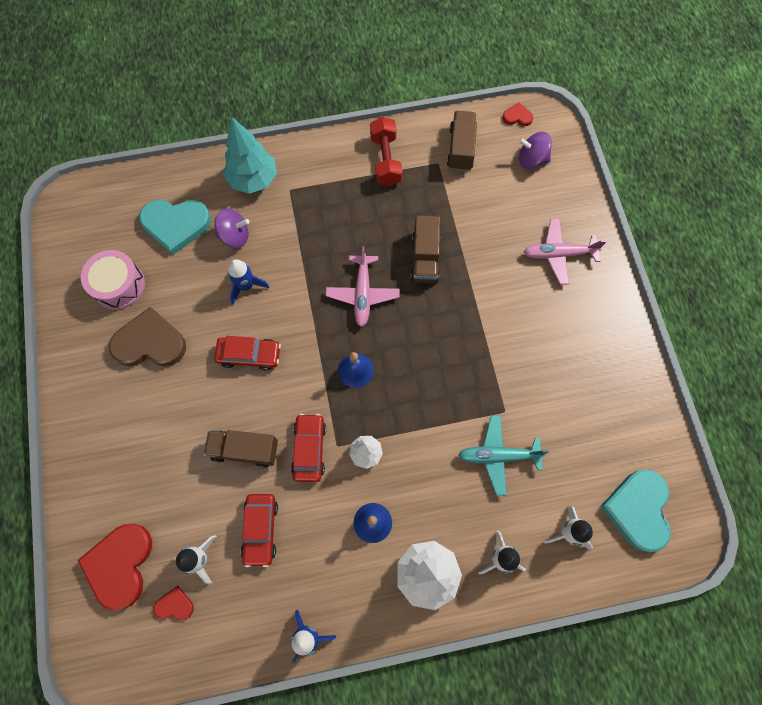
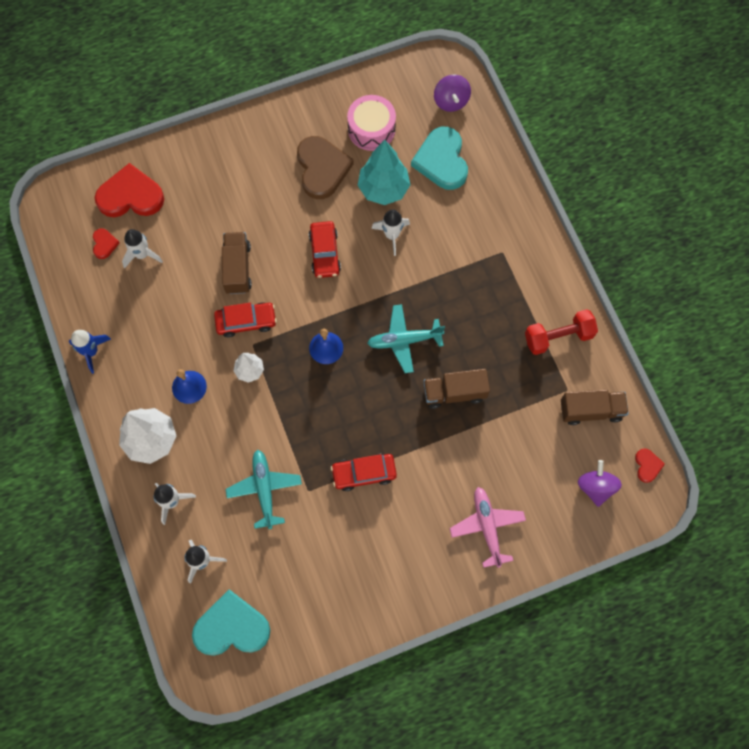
camera: 80 degrees right, 0 degrees up
purple spinning top [215,208,250,248] -> purple spinning top moved to [434,75,471,112]
turquoise tree [223,117,277,194] -> turquoise tree moved to [357,140,411,205]
blue rocket [228,259,270,305] -> white rocket [371,209,410,256]
red car [241,494,278,567] -> red car moved to [331,453,397,491]
pink plane [326,246,400,327] -> turquoise plane [367,304,445,373]

